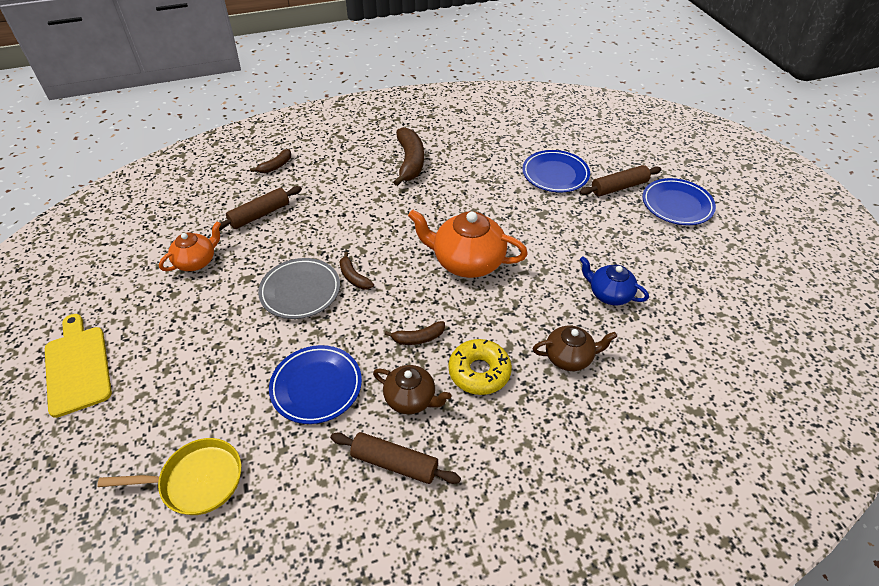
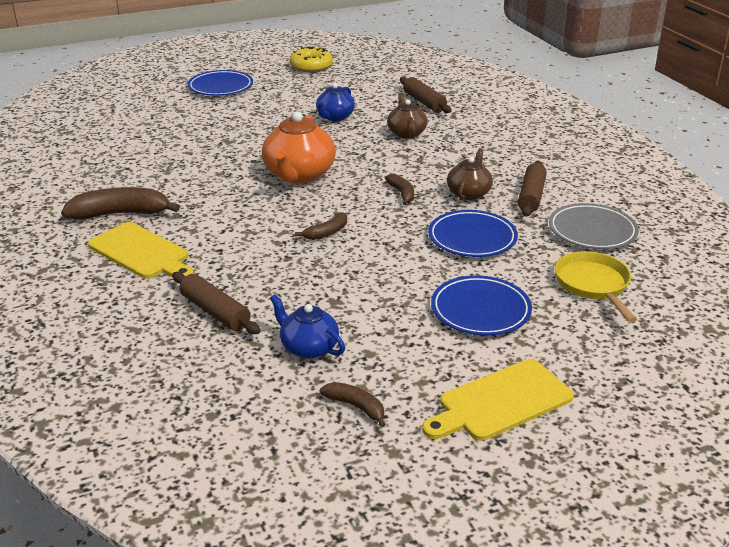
camera: 95 degrees left, 15 degrees down
orange teapot [159,221,221,271] -> blue teapot [270,294,345,359]
brown banana [250,149,291,173] -> brown banana moved to [320,382,386,427]
grey plate [258,258,340,319] -> grey plate moved to [549,203,639,249]
yellow donut [448,339,512,395] -> yellow donut moved to [290,46,333,72]
blue plate [522,150,590,192] -> blue plate moved to [431,275,532,336]
brown rolling pin [580,165,661,196] -> brown rolling pin moved to [400,77,451,113]
none -> yellow cutting board [88,222,194,279]

